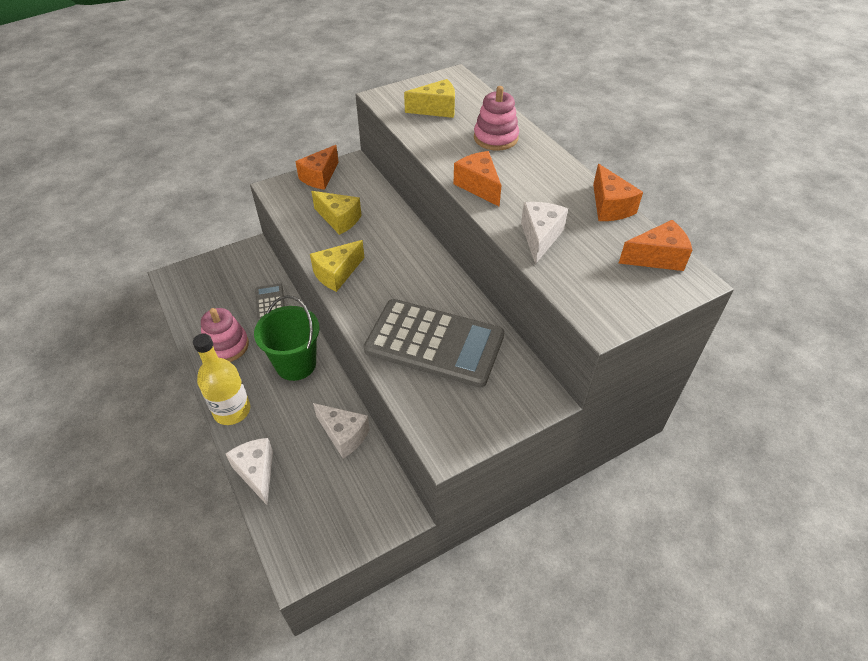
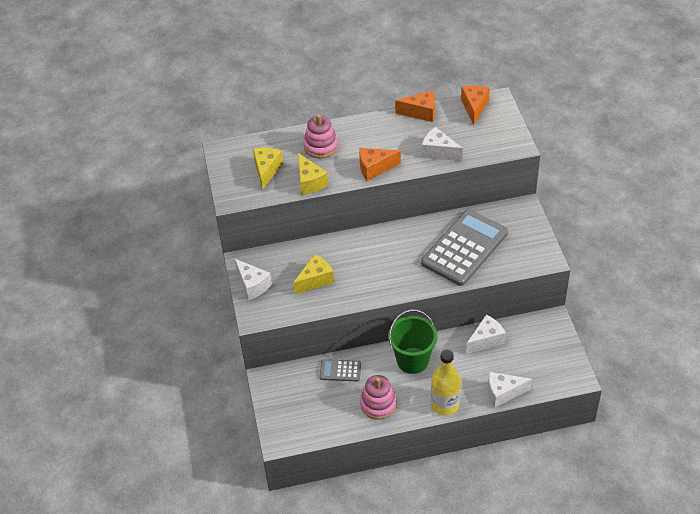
camera: 70 degrees left, 0 degrees up
orange cheese [295,145,339,190] -> white cheese [235,259,272,300]
yellow cheese [310,240,364,292] -> yellow cheese moved to [298,153,328,195]

